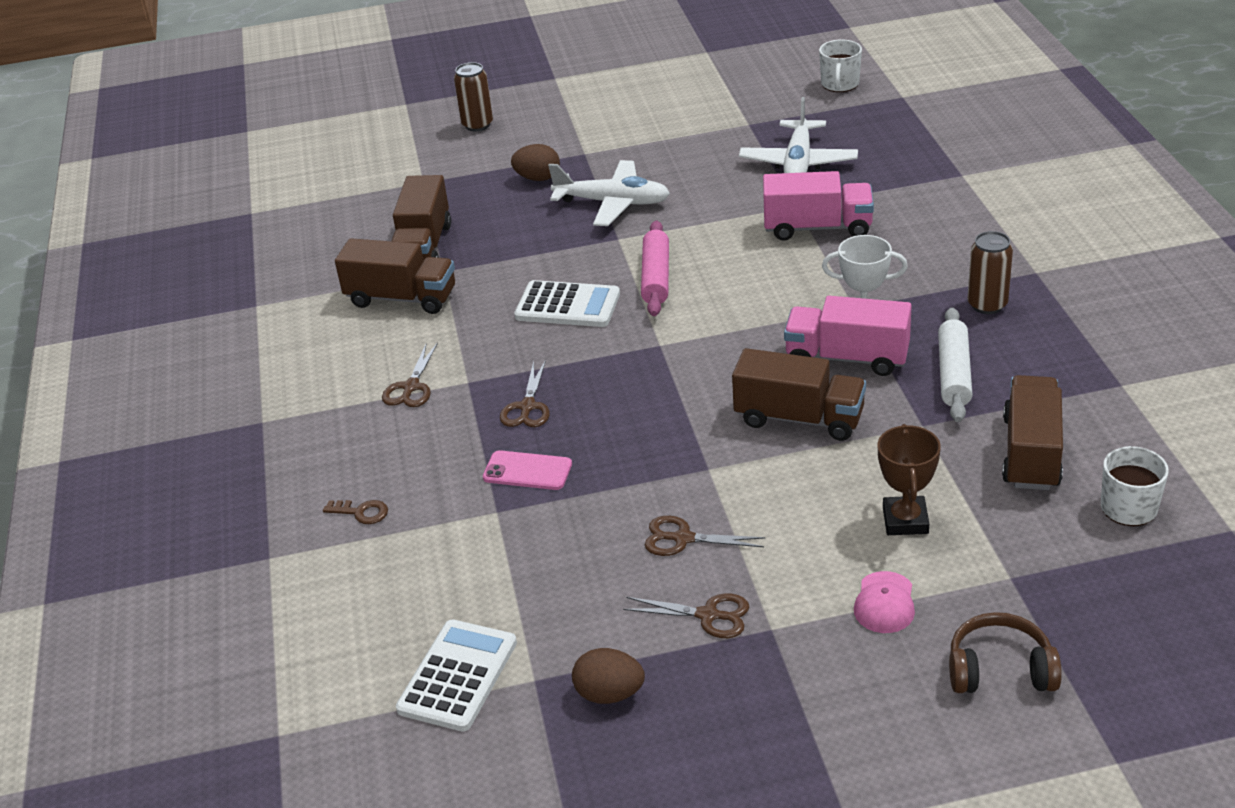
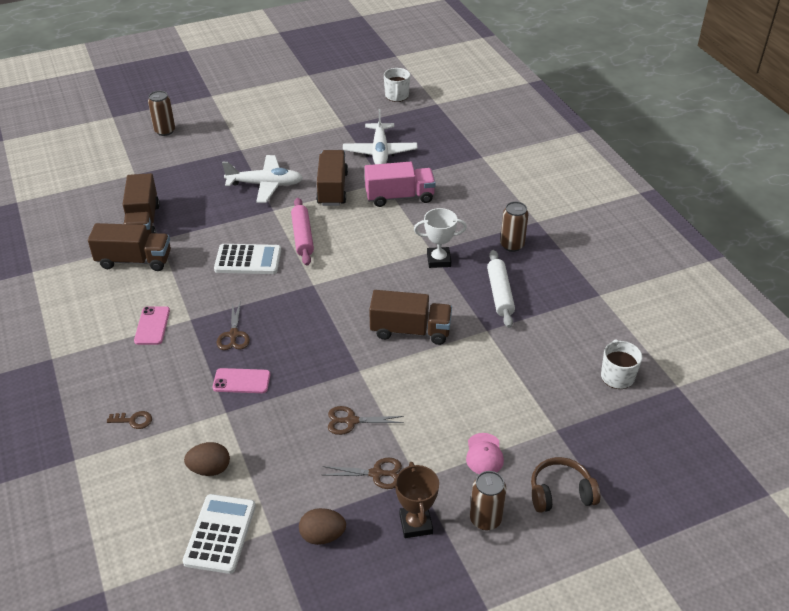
camera: 15 degrees left, 5 degrees up
brown scissors [382,342,438,407] -> pink phone [134,306,170,345]
brown egg [511,144,560,181] -> brown egg moved to [184,442,230,476]
pink truck [784,296,912,376] -> none
brown trophy [878,424,941,535] -> brown trophy moved to [395,462,439,538]
brown truck [1002,375,1063,490] -> brown truck moved to [316,150,348,206]
none -> brown can [470,471,506,530]

